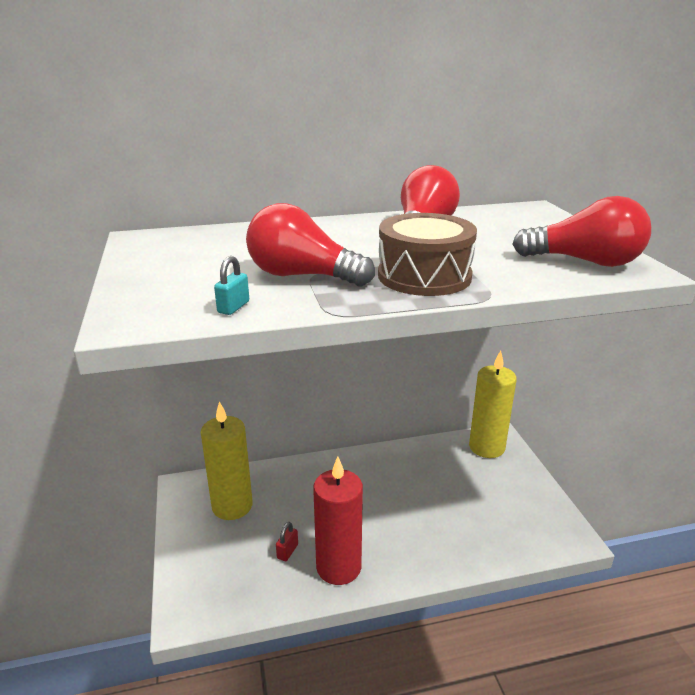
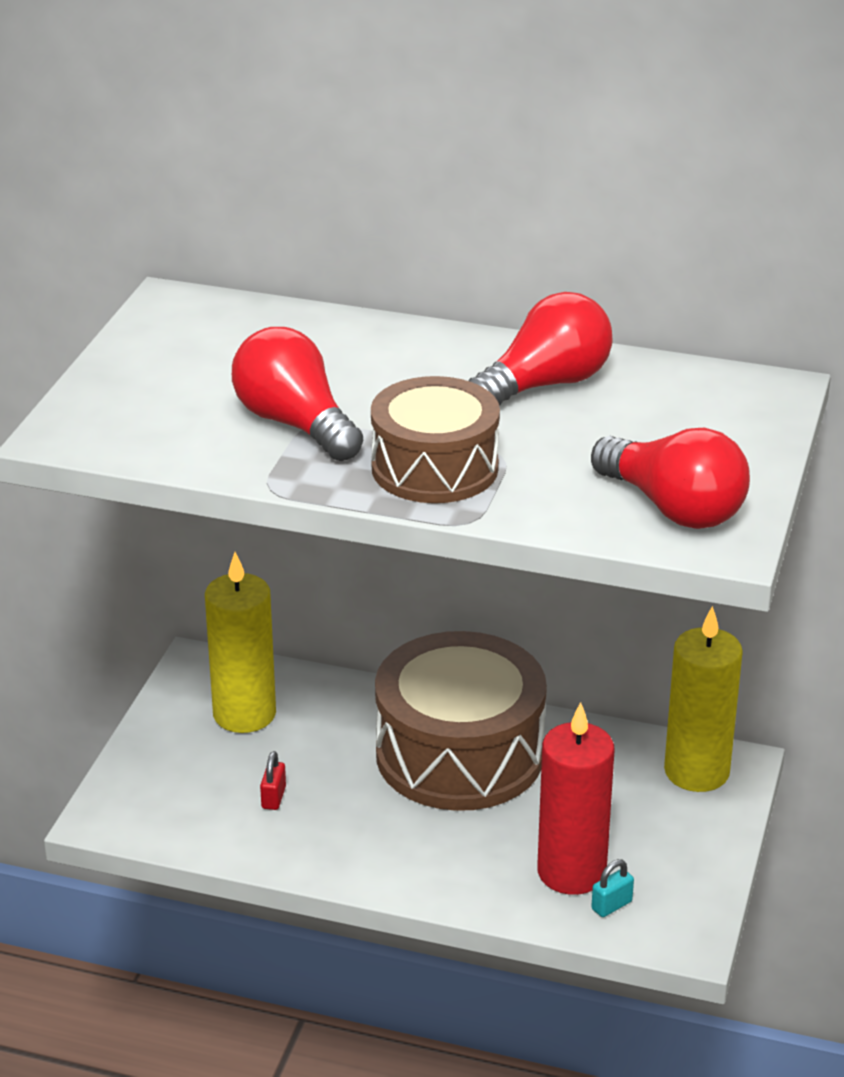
camera: 30 degrees right, 5 degrees up
turquoise padlock [214,256,249,315] -> turquoise padlock moved to [591,859,634,917]
red padlock [276,522,298,561] -> red padlock turned 45 degrees counterclockwise [260,751,286,810]
red candle [313,457,363,585] -> red candle moved to [537,702,615,895]
none -> brown drum [375,631,547,811]

